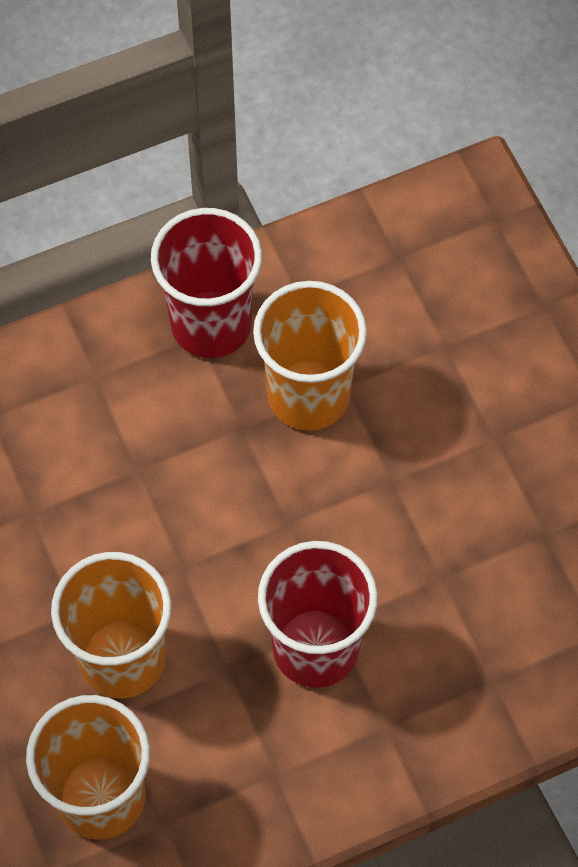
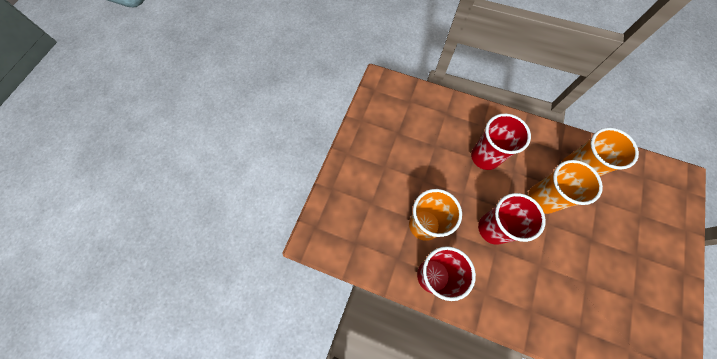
camera: 135 degrees left, 5 degrees up
none -> red cup [478,193,546,245]

